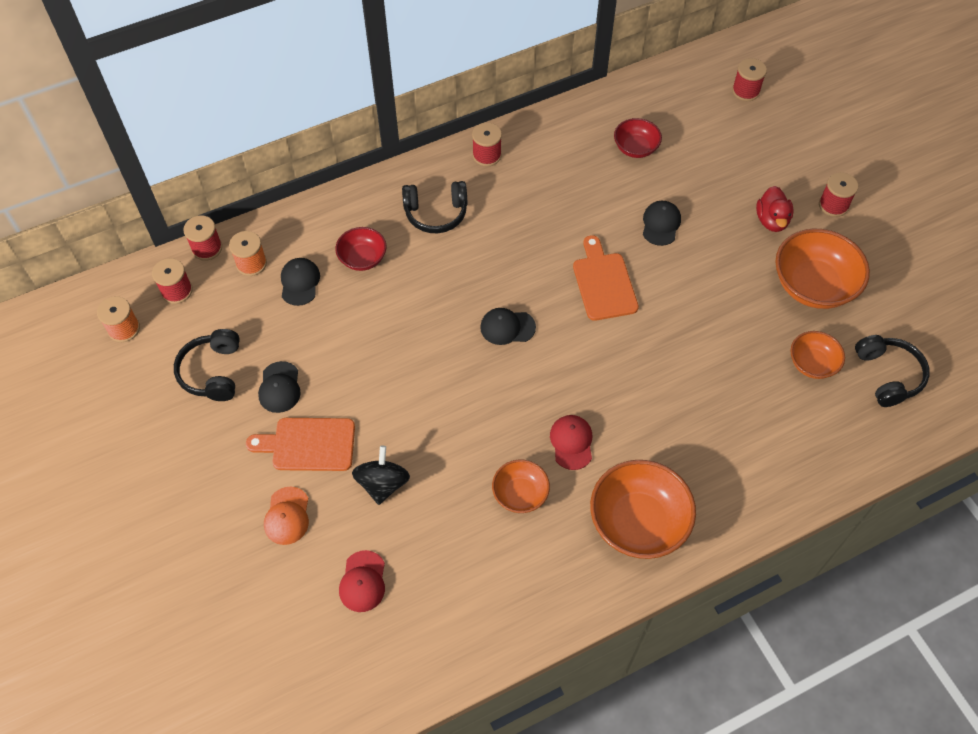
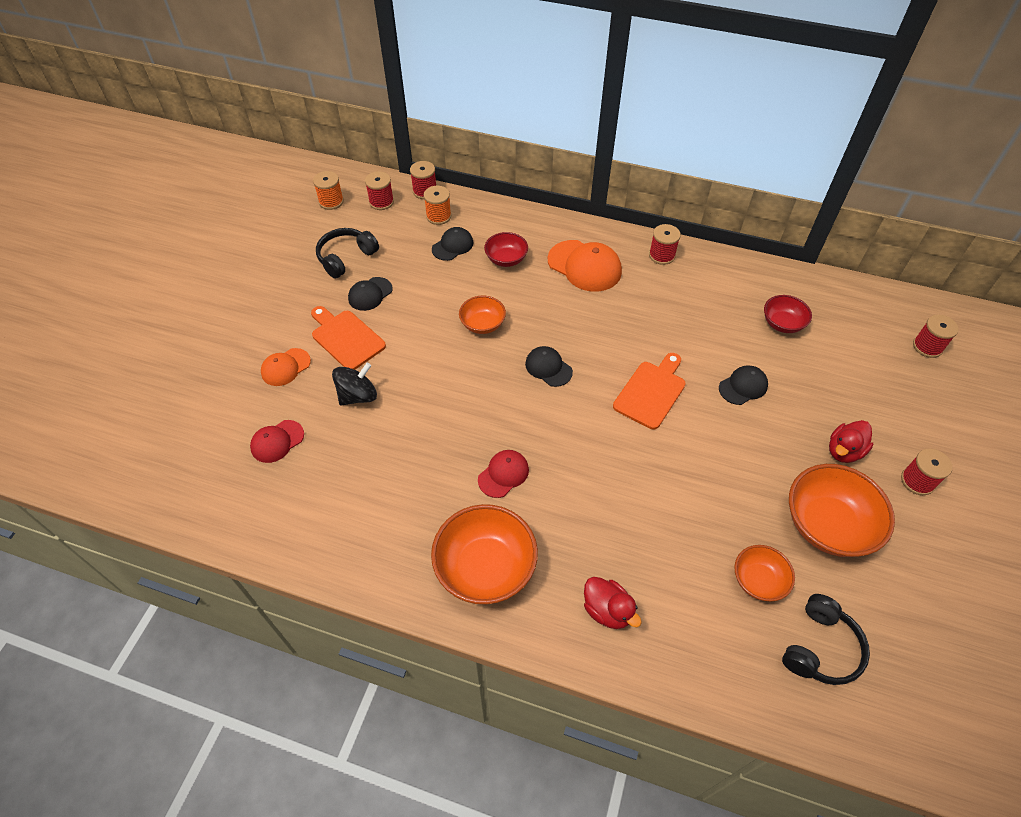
camera: 45 degrees right, 5 degrees down
black headphones [402,181,468,233] -> orange cap [548,240,622,292]
orange bowl [492,460,550,513] -> orange bowl moved to [459,296,506,334]
none -> red duck [584,577,642,629]

